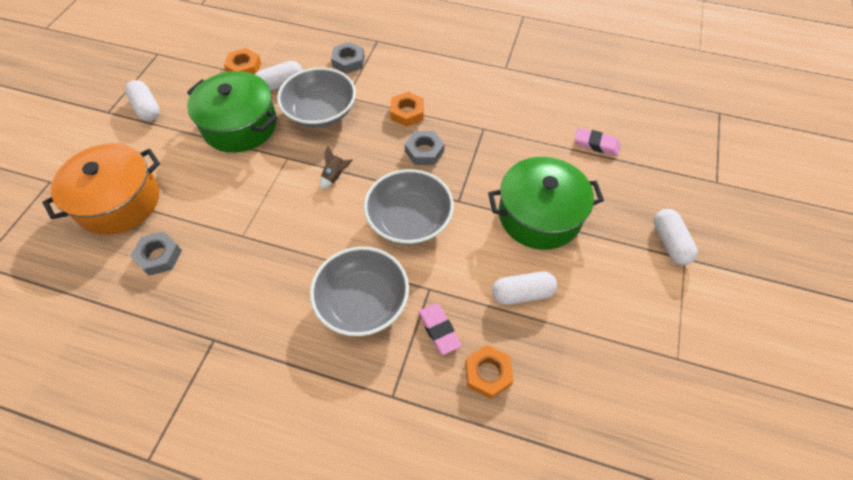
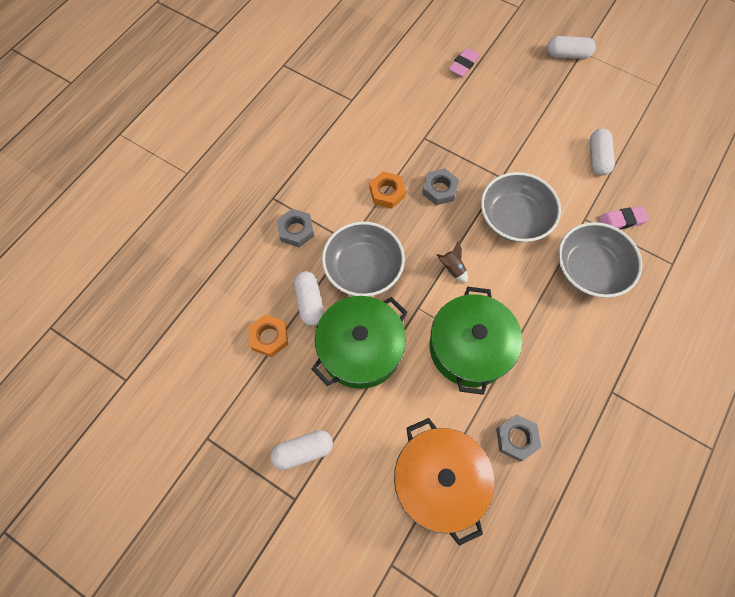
camera: 75 degrees left, 10 degrees up
orange nut [465,345,513,399] -> none
green pot [488,157,604,250] -> green pot moved to [430,287,522,395]

